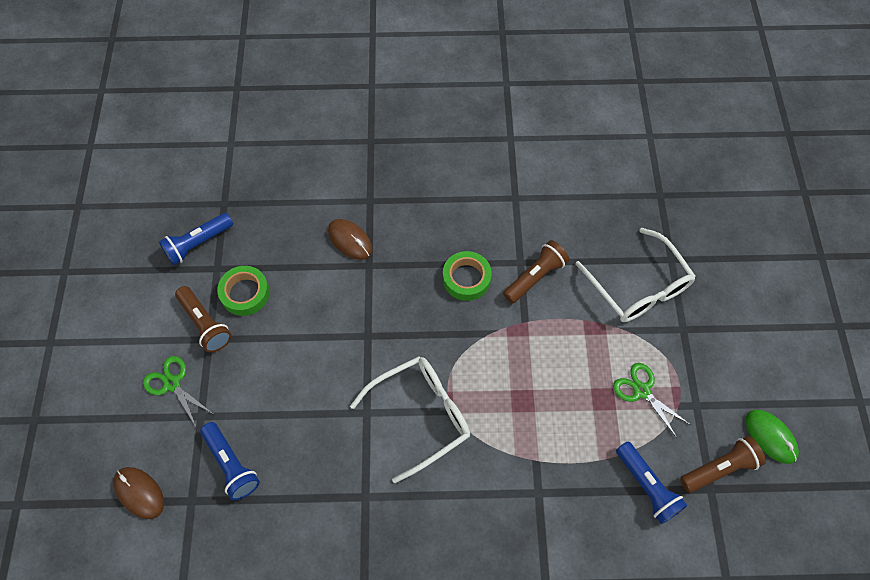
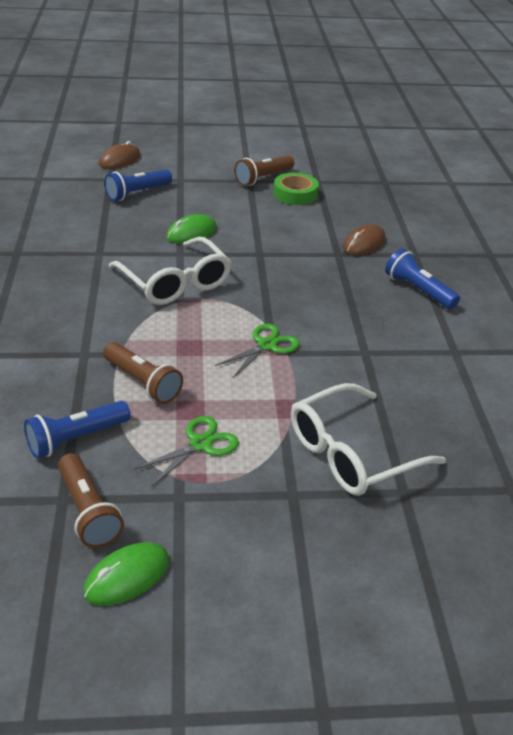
camera: 85 degrees right, 25 degrees down
green scissors [143,356,213,427] -> green scissors moved to [215,323,300,378]
blue flashlight [159,213,233,265] -> blue flashlight moved to [385,249,460,309]
green tape [443,251,492,301] -> none
brown flashlight [503,240,569,304] -> brown flashlight moved to [103,342,183,404]
none -> green mouse [166,214,217,244]

